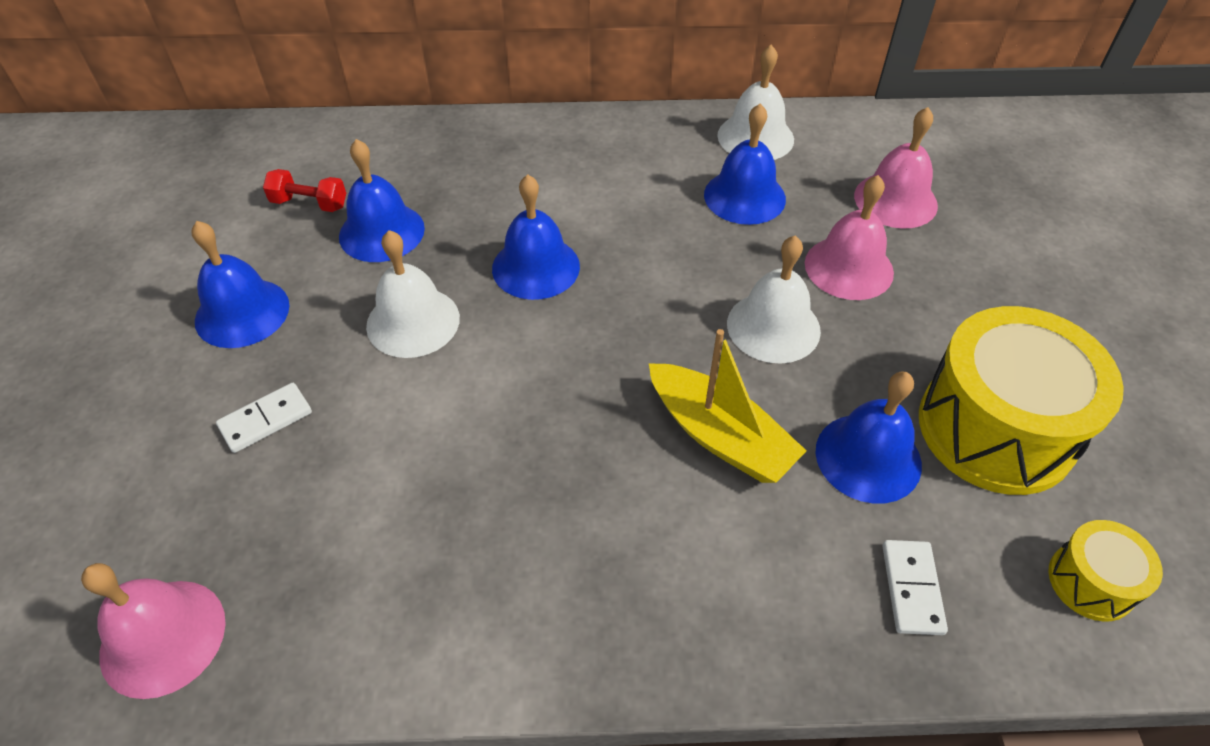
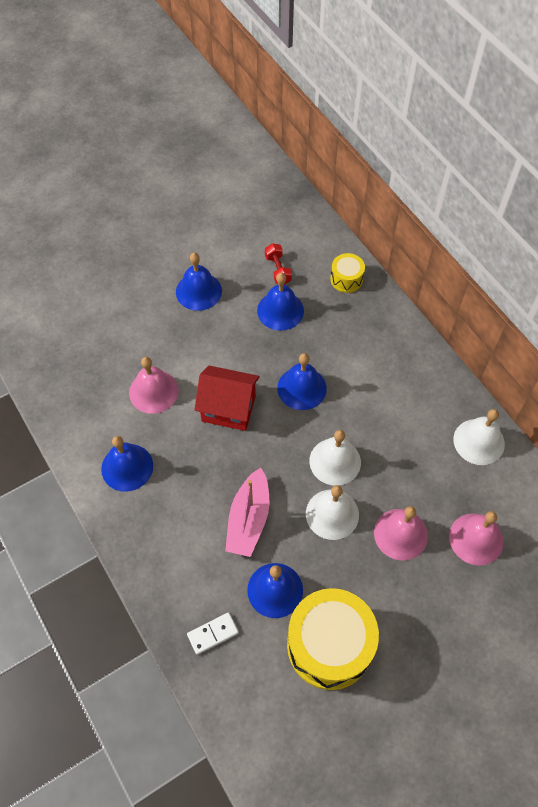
camera: 60 degrees right, 10 degrees up
pink bell [81,563,226,699] -> pink bell moved to [129,357,179,414]
white domino [216,383,312,453] -> none
white bell [366,230,460,358] -> white bell moved to [309,430,361,486]
yellow boat [649,329,807,483] -> pink boat [225,468,269,557]
blue bell [704,103,786,225] -> blue bell moved to [101,436,153,492]
yellow drum [1048,520,1163,622] -> yellow drum moved to [330,253,365,293]
none -> red house [194,366,260,431]

